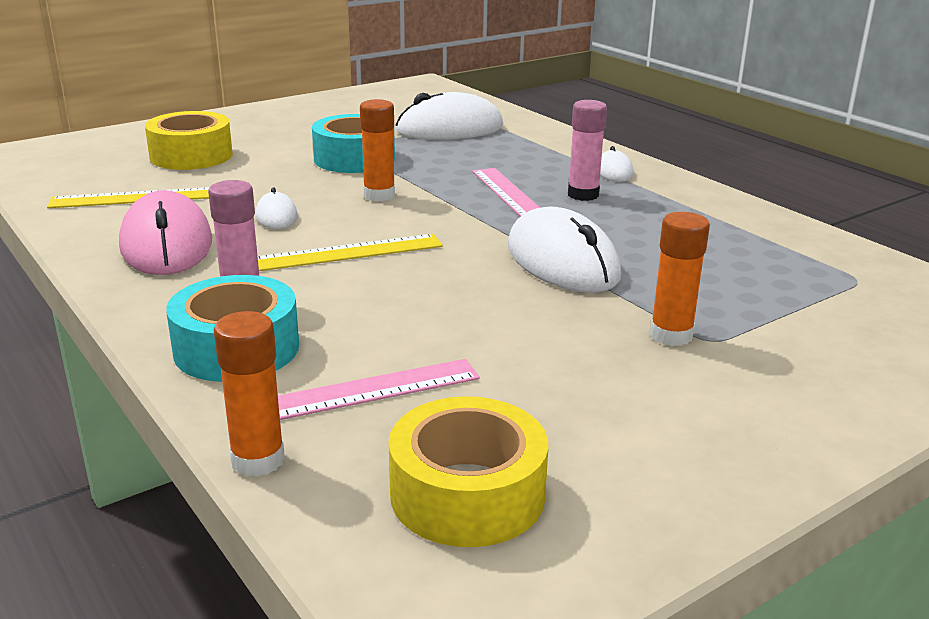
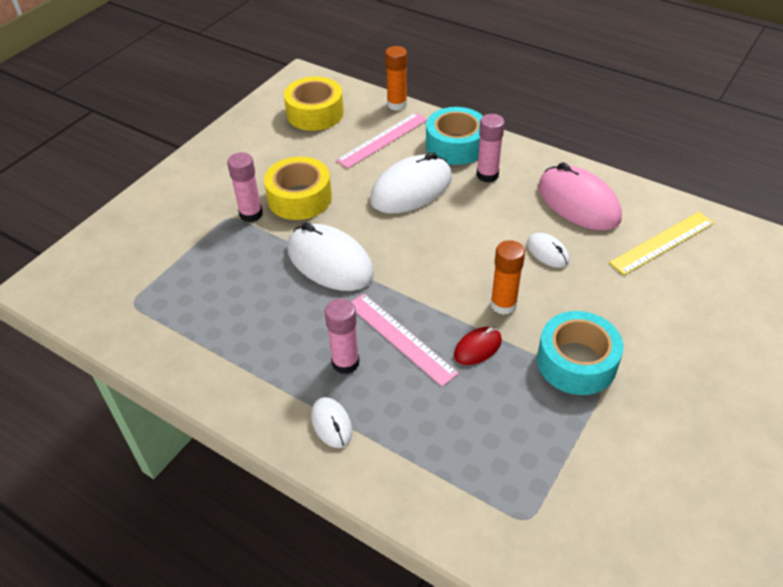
camera: 160 degrees right, 20 degrees up
yellow tape [145,111,233,170] -> yellow tape moved to [264,157,332,220]
yellow ruler [258,234,443,271] -> none
white mouse [396,92,503,140] -> white mouse moved to [370,152,452,214]
orange glue stick [650,212,710,346] -> pink glue stick [227,152,263,222]
none -> red mouse [454,327,502,365]

